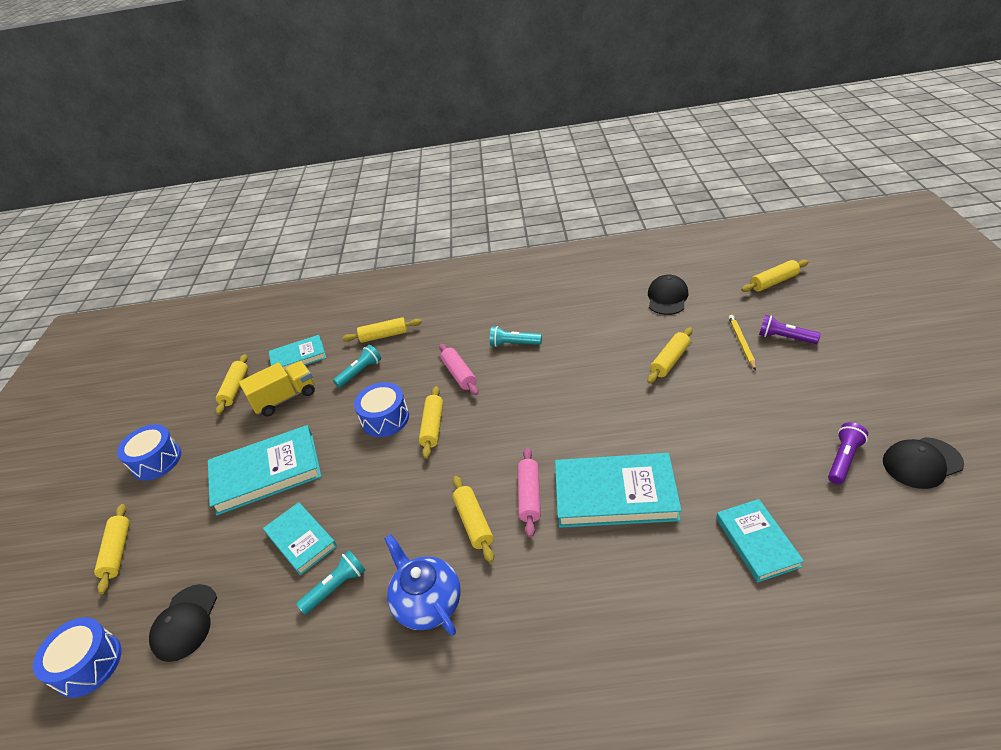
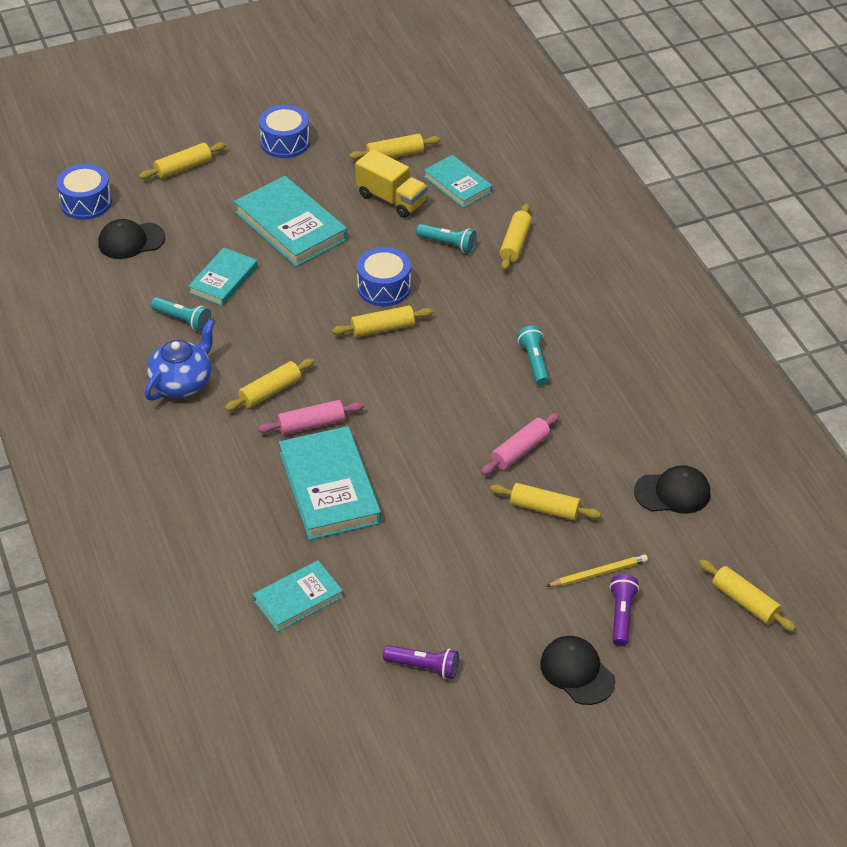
camera: 65 degrees right, 5 degrees up
yellow rolling pin [342,317,422,343] -> yellow rolling pin turned 45 degrees clockwise [500,203,532,270]
pink rolling pin [439,343,478,395] -> pink rolling pin moved to [481,413,560,475]
black cap [883,437,964,489] -> black cap moved to [540,636,615,705]

